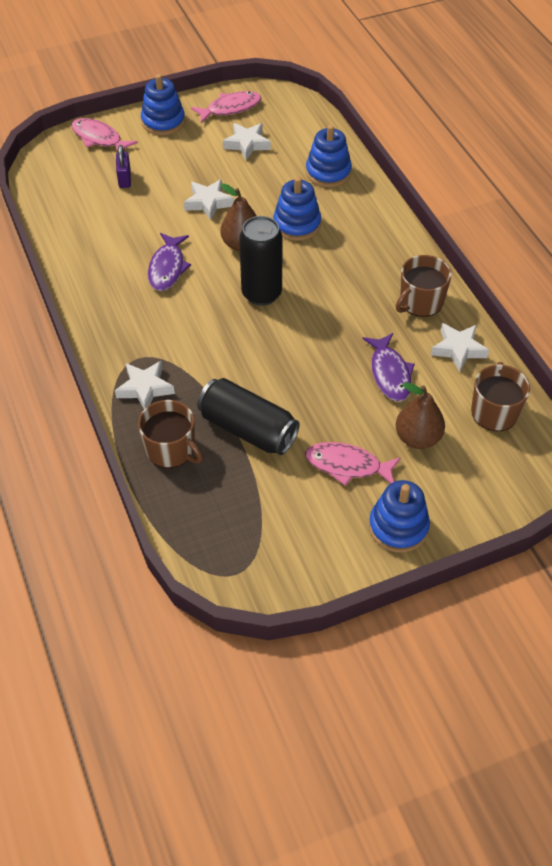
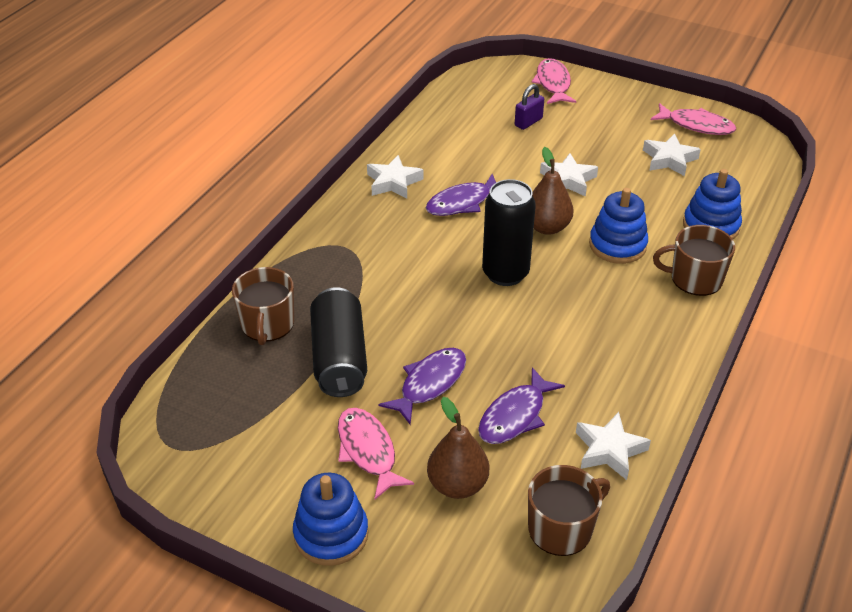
camera: 50 degrees right, 10 degrees down
white star [115,361,175,409] -> white star moved to [367,155,423,199]
blue stacking toy [141,74,185,135] -> none
brown mug [396,255,452,317] -> brown mug moved to [653,225,735,296]
none -> purple fish [379,348,466,425]

